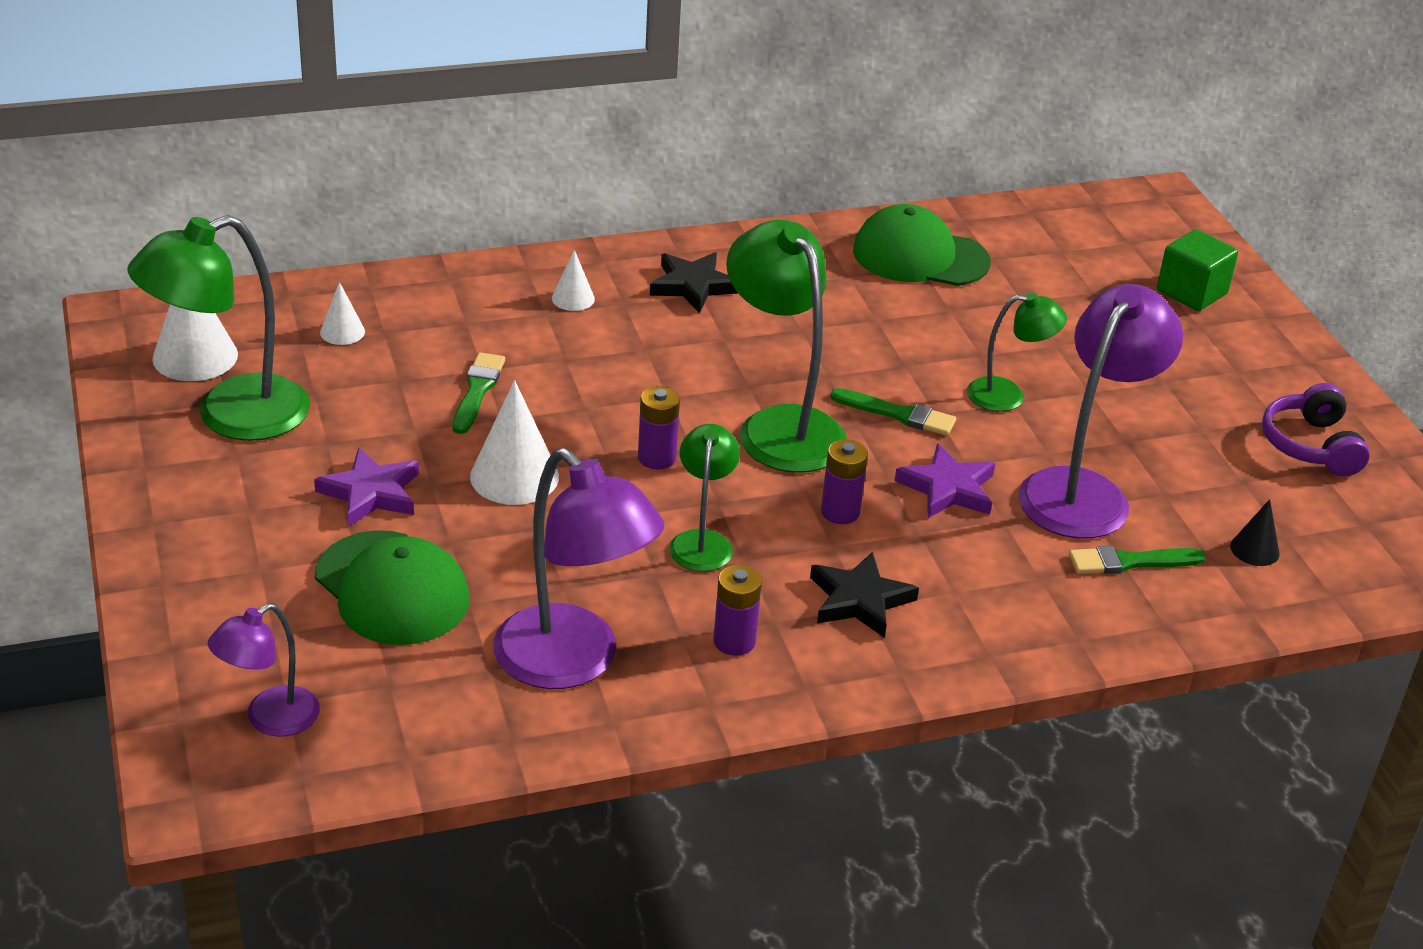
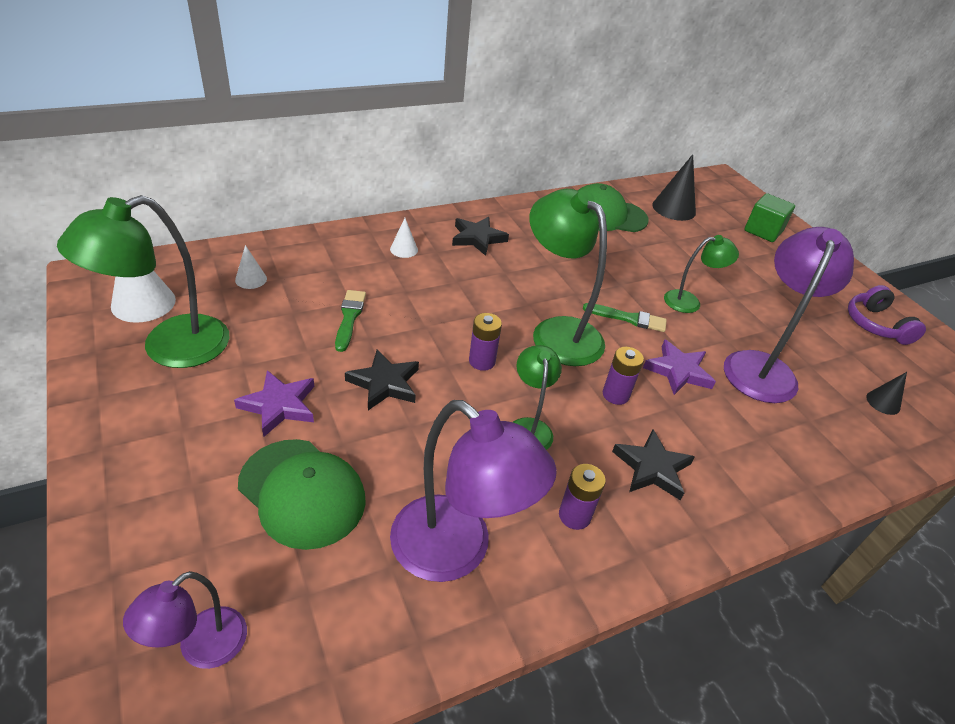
camera: 10 degrees left, 5 degrees up
white cone [470,380,559,505] -> black star [345,349,419,410]
green brush [1069,546,1206,574] -> none
none -> black cone [652,154,696,221]

